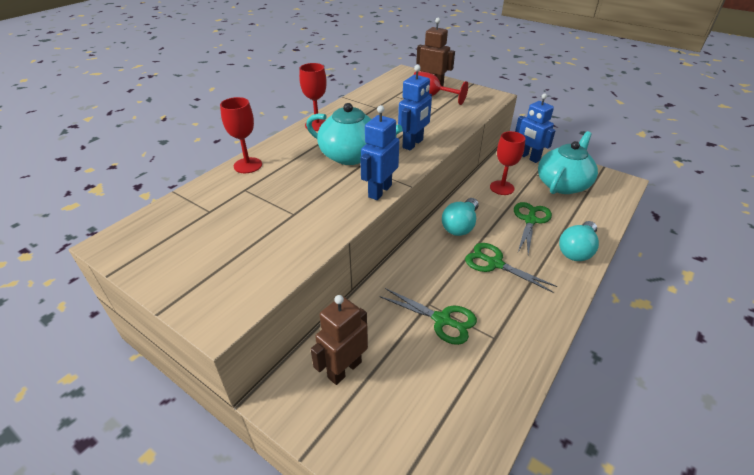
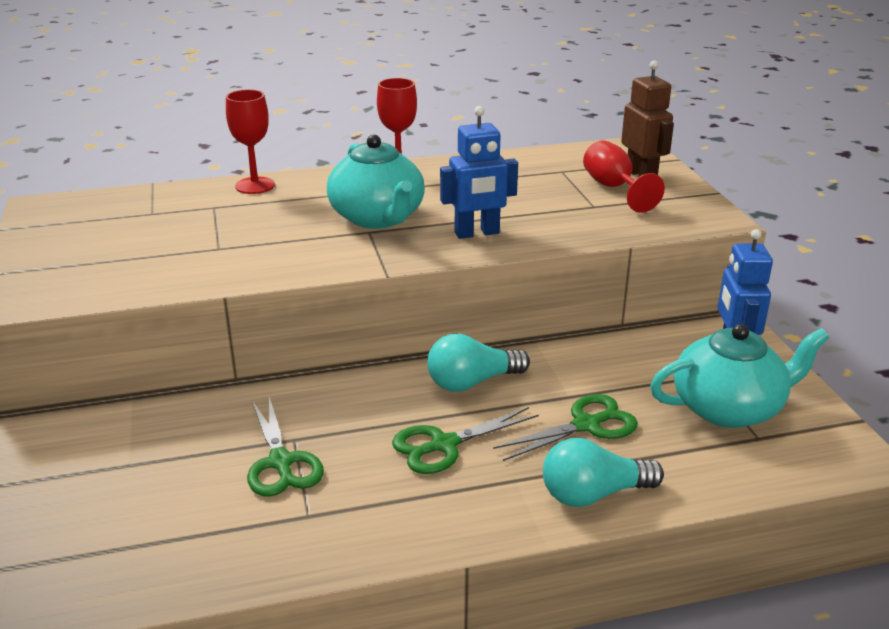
camera: 40 degrees right, 10 degrees down
brown robot [311,295,368,385] -> none
blue robot [360,105,399,200] -> none
green scissors [465,243,557,293] -> green scissors turned 105 degrees counterclockwise [392,407,539,474]
red goblet [490,131,526,195] -> none

